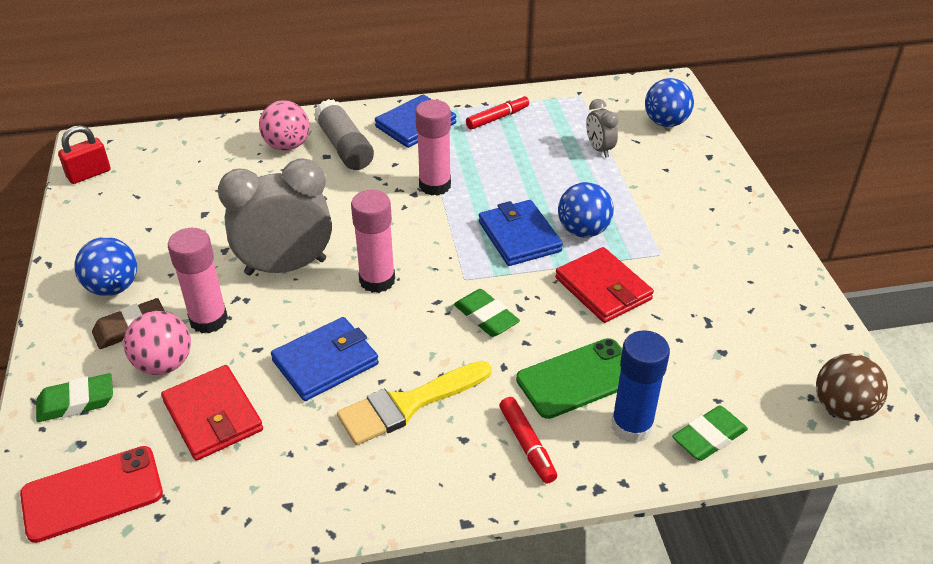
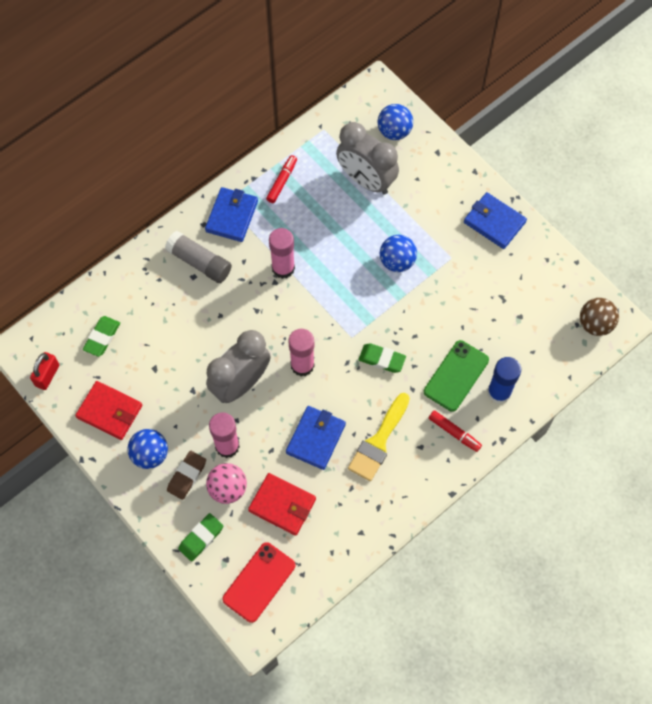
camera: 30 degrees left, 25 degrees up
pink ball [259,100,309,151] -> none
blue wallet [479,200,563,266] -> blue wallet moved to [464,192,527,249]
red wallet [555,247,654,323] -> red wallet moved to [75,381,142,440]
grey clock [586,99,618,158] -> grey clock [336,122,399,195], size x2.11
green eraser [672,406,748,461] -> green eraser moved to [83,316,120,357]

